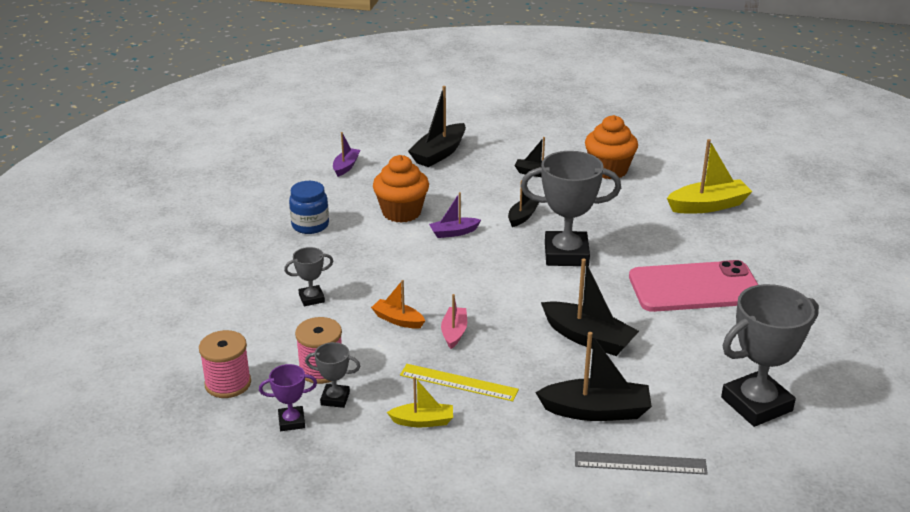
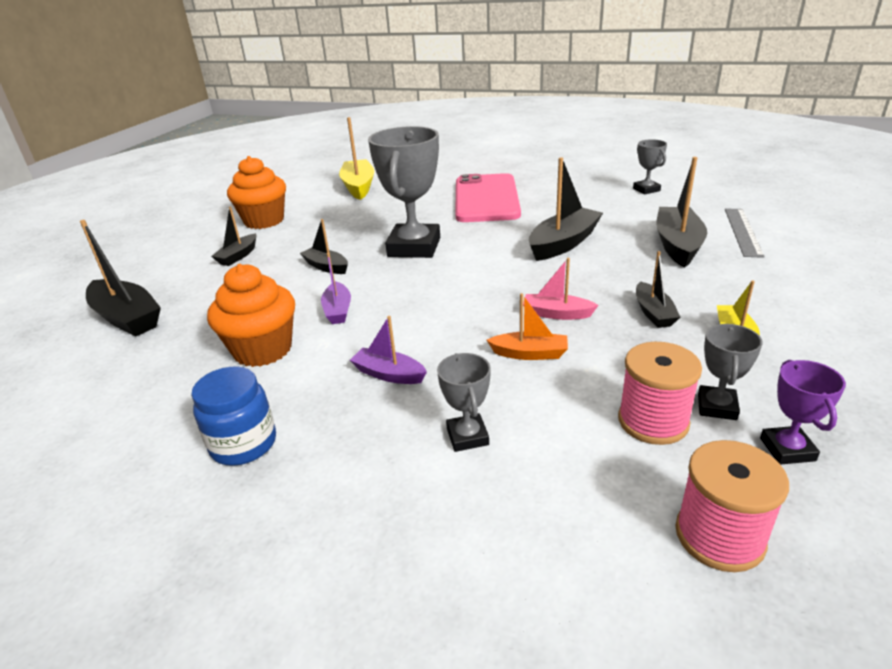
camera: 80 degrees left, 0 degrees up
purple boat [333,132,360,177] -> purple boat moved to [350,316,427,384]
orange boat [371,280,425,329] -> orange boat turned 120 degrees counterclockwise [487,293,568,360]
yellow ruler [400,364,519,401] -> black boat [636,251,680,328]
grey trophy [721,284,819,427] -> grey trophy [633,139,667,194], size x0.48

